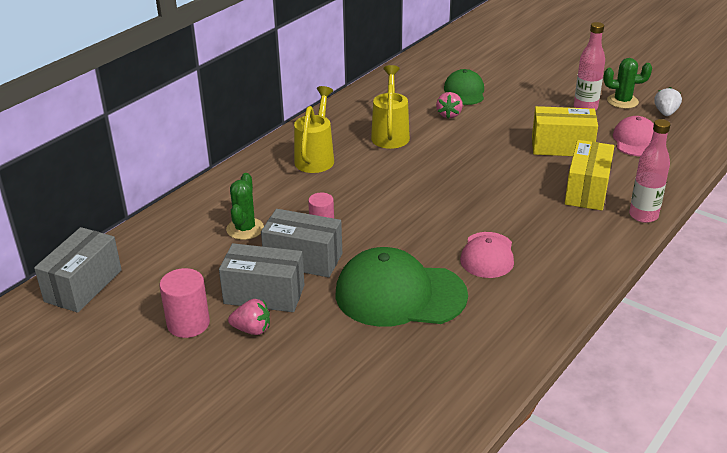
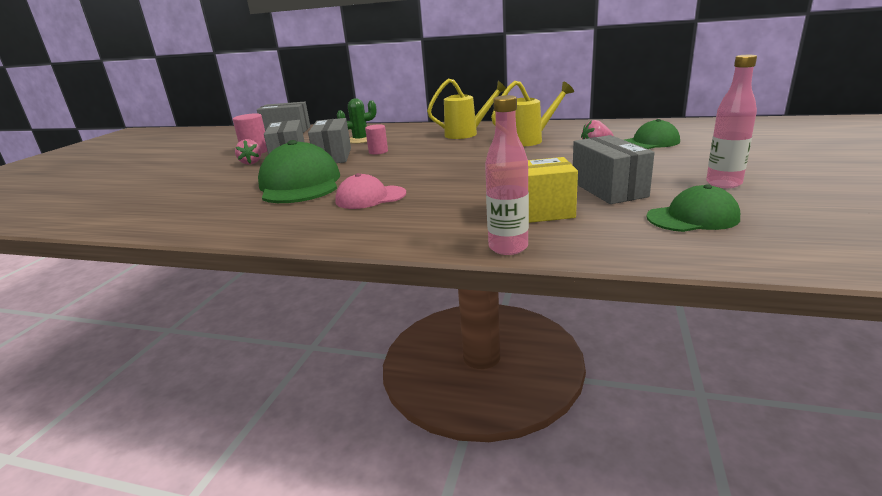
camera: 70 degrees right, 10 degrees down
yellow box [532,106,598,156] -> grey box [573,135,655,204]
green cactus [604,58,652,109] -> none
pink cap [613,116,654,156] -> green cap [646,184,740,232]
white strawberry [654,87,682,116] -> none

